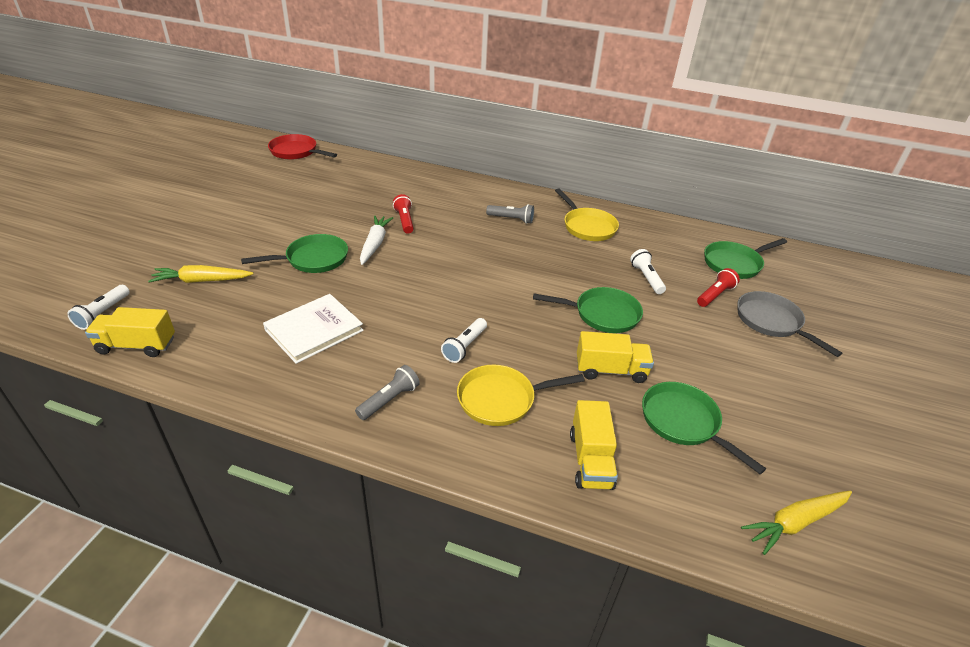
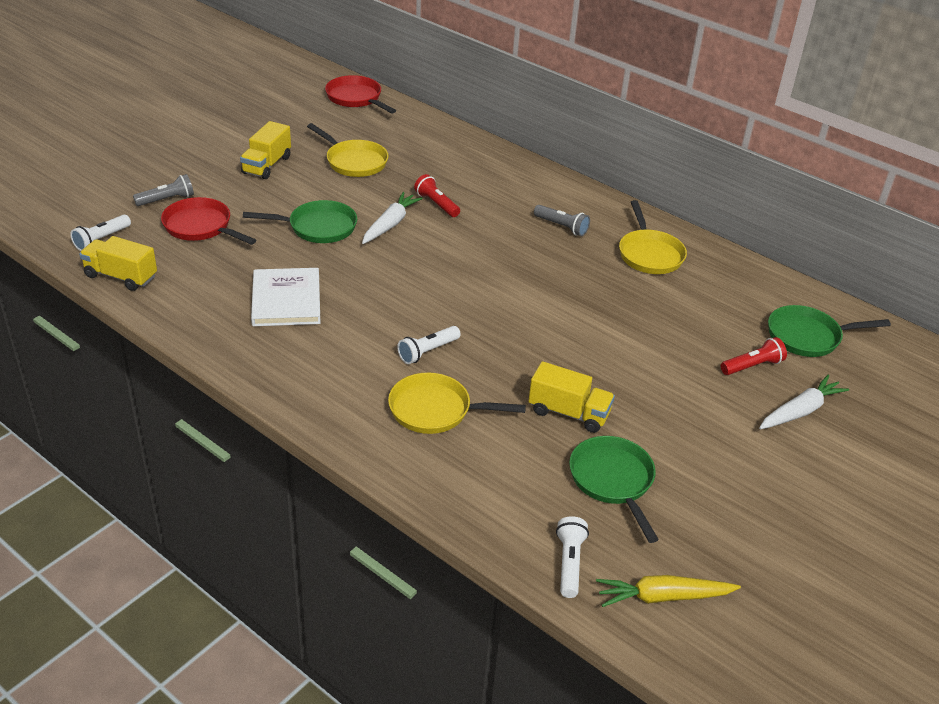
camera: 20 degrees right, 0 degrees up
yellow carrot [148,265,253,283] -> red pan [161,197,256,245]
white book [263,294,364,364] -> white book turned 75 degrees counterclockwise [251,268,320,326]
grey flashlight [355,365,420,420] -> grey flashlight moved to [133,174,194,206]
red flashlight [393,194,414,234] -> red flashlight turned 45 degrees counterclockwise [414,174,460,217]
green pan [533,287,643,333] -> none
yellow truck [570,400,618,490] -> yellow truck moved to [240,121,291,179]
white flashlight [630,249,666,294] -> white flashlight moved to [556,516,589,598]
grey pan [737,291,842,357] -> white carrot [759,375,849,429]
none -> yellow pan [307,123,388,177]

